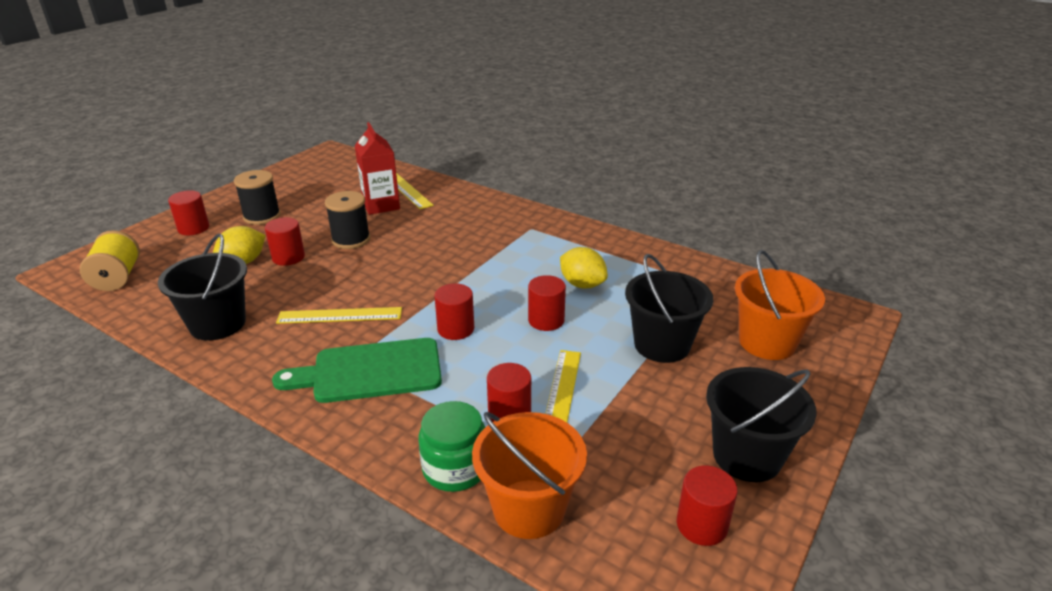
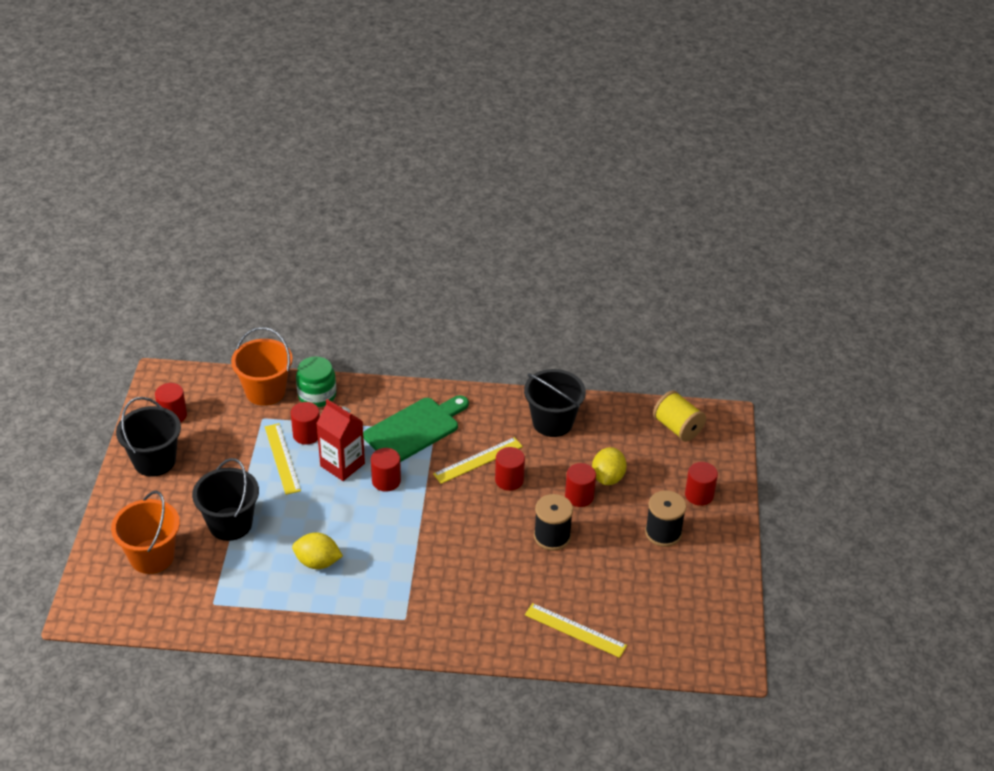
camera: 150 degrees right, 10 degrees up
red carton [354,122,400,215] -> red carton moved to [316,399,365,481]
red cylinder [528,275,566,331] -> red cylinder moved to [495,447,525,491]

